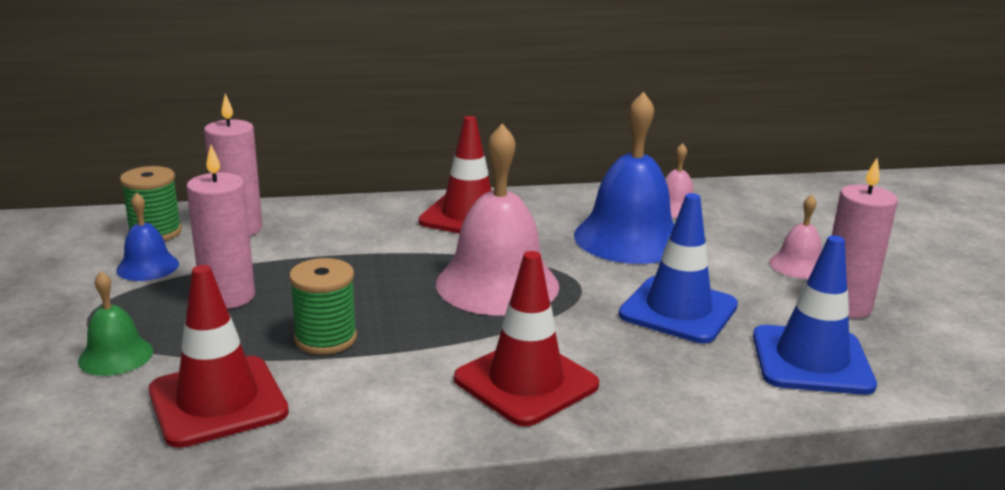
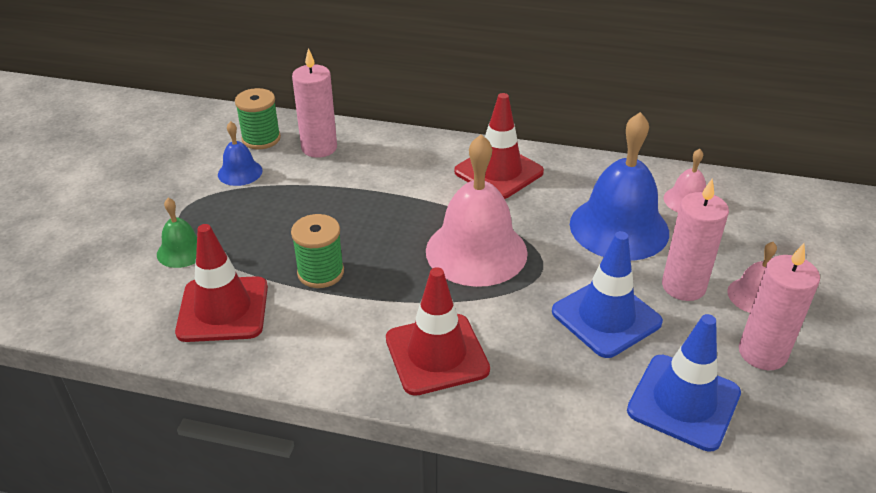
camera: 25 degrees right, 15 degrees up
pink candle [186,145,255,309] -> pink candle moved to [662,179,729,301]

